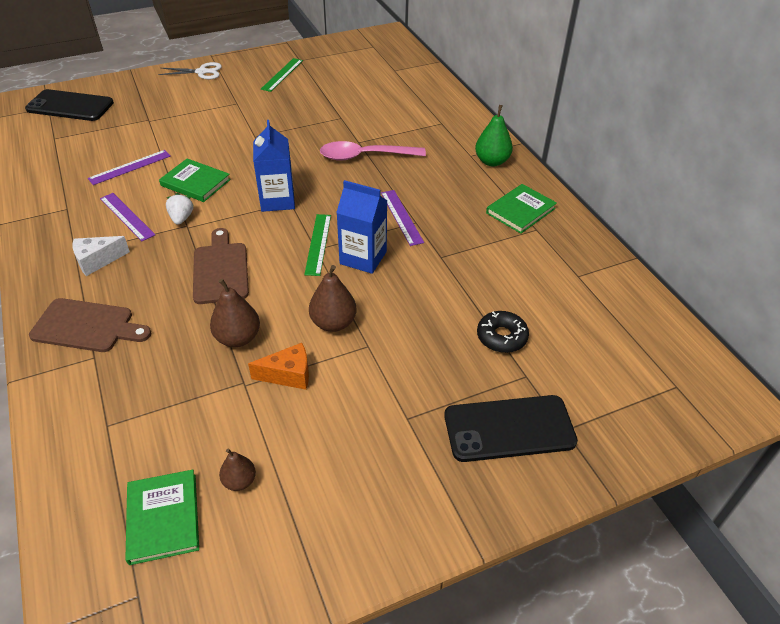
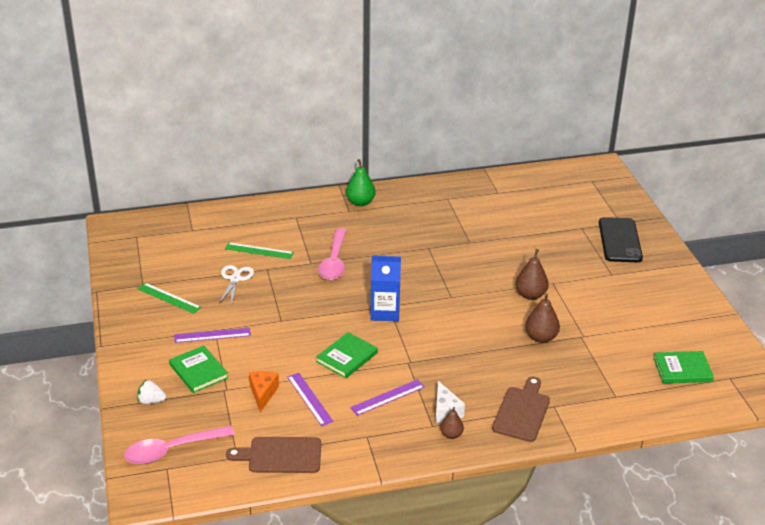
camera: 80 degrees left, 10 degrees down
black phone [25,89,114,121] -> pink spoon [124,425,235,464]
white scissors [158,62,222,79] -> white scissors moved to [219,265,254,304]
white strawberry [166,193,194,225] -> white strawberry moved to [137,380,166,404]
brown cutting board [193,228,249,304] -> brown cutting board moved to [226,437,321,473]
brown pear [219,449,256,491] -> brown pear moved to [440,407,464,439]
orange cheese [248,343,309,390] -> orange cheese moved to [249,371,279,412]
green ruler [304,214,331,276] -> green ruler moved to [225,242,294,259]
blue carton [336,180,388,274] -> none
purple ruler [381,190,424,246] -> purple ruler moved to [174,328,251,343]
black donut [477,311,529,353] -> none
green book [486,184,557,234] -> green book moved to [169,346,228,393]

